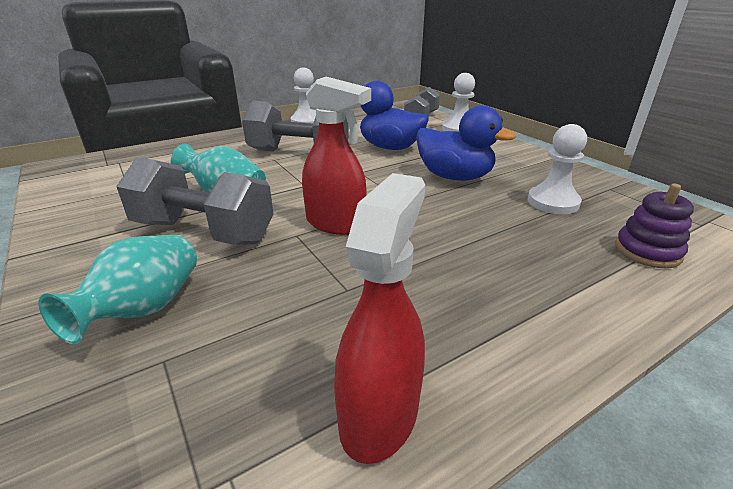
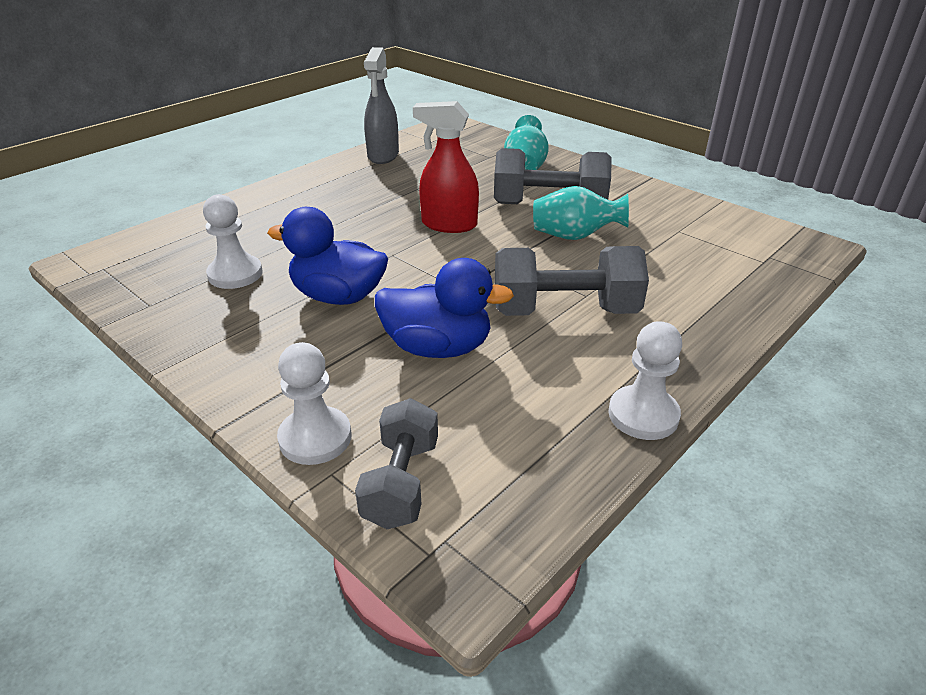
camera: 165 degrees right, 5 degrees up
red spray bottle [334,173,425,464] -> grey spray bottle [364,47,399,164]
purple stacking toy [615,184,694,268] -> none

